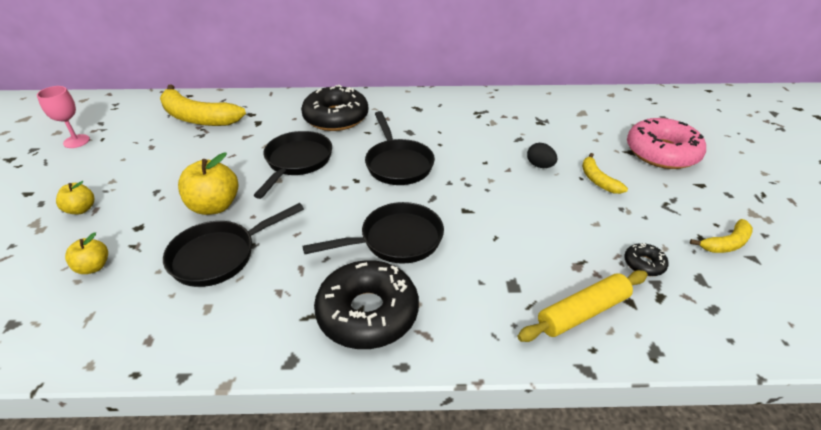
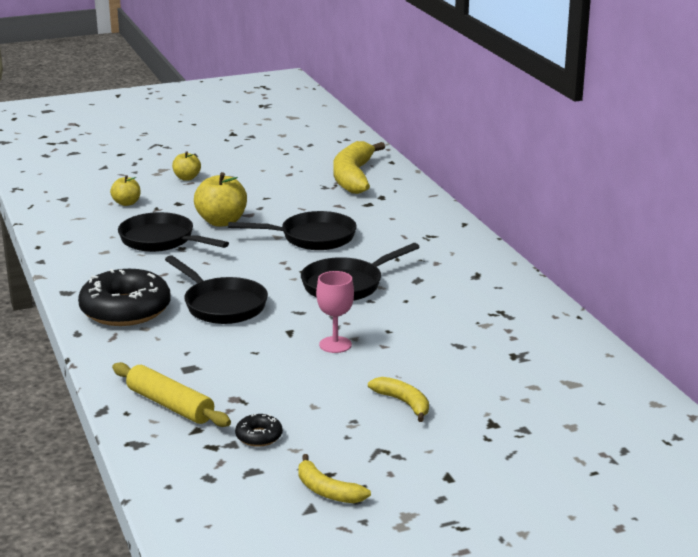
camera: 70 degrees right, 15 degrees down
pink goblet [37,86,90,148] -> pink goblet moved to [316,271,354,353]
black donut [301,85,368,131] -> none
black egg [527,143,557,168] -> none
yellow banana [582,153,628,194] -> yellow banana turned 90 degrees clockwise [368,377,429,422]
pink donut [627,118,706,169] -> none

